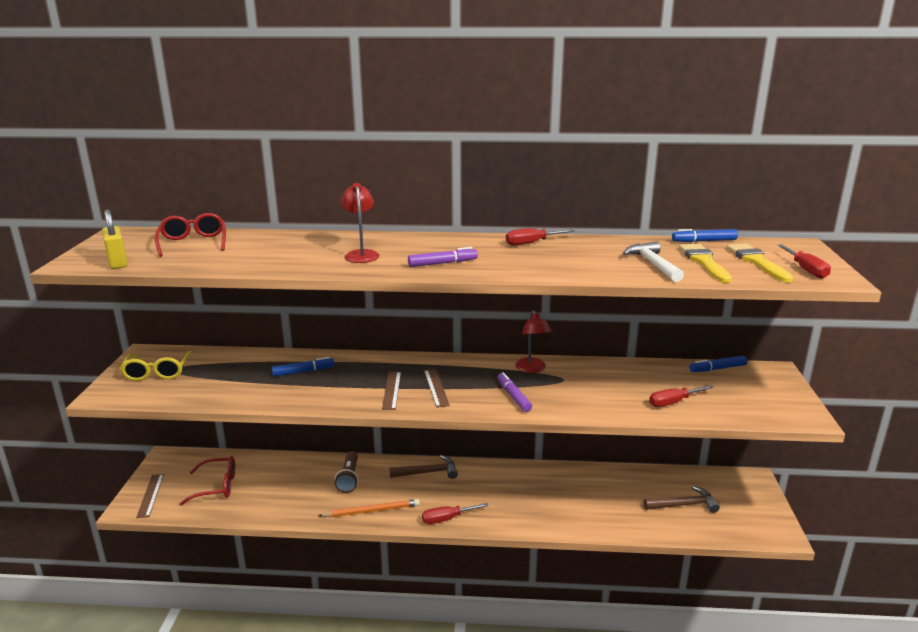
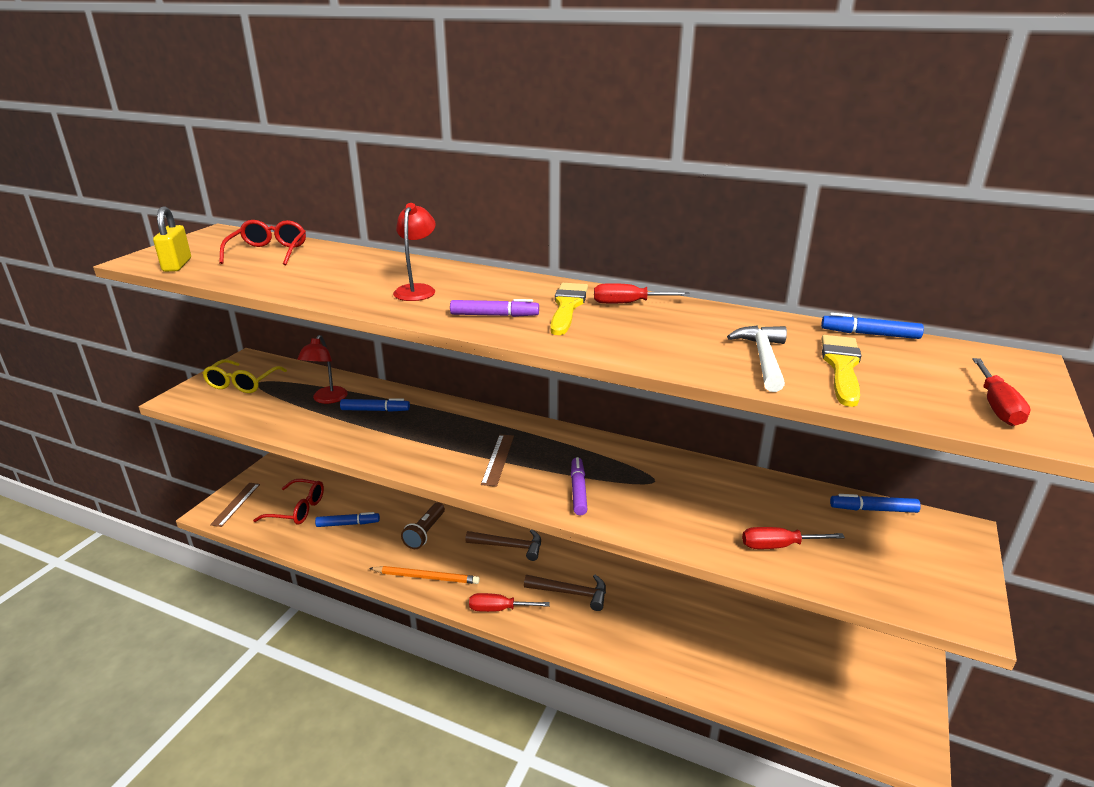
camera: 20 degrees right, 5 degrees up
brown ruler [382,372,401,410] -> none
red lamp [515,310,552,373] -> red lamp moved to [297,335,348,404]
brown hammer [644,486,720,513] -> brown hammer moved to [524,575,606,611]
yellow brush [727,243,793,283] -> yellow brush moved to [550,283,588,335]
none -> blue marker [315,512,380,527]

